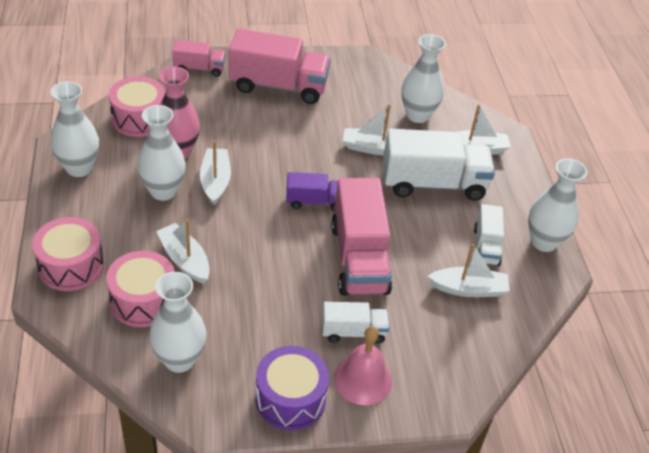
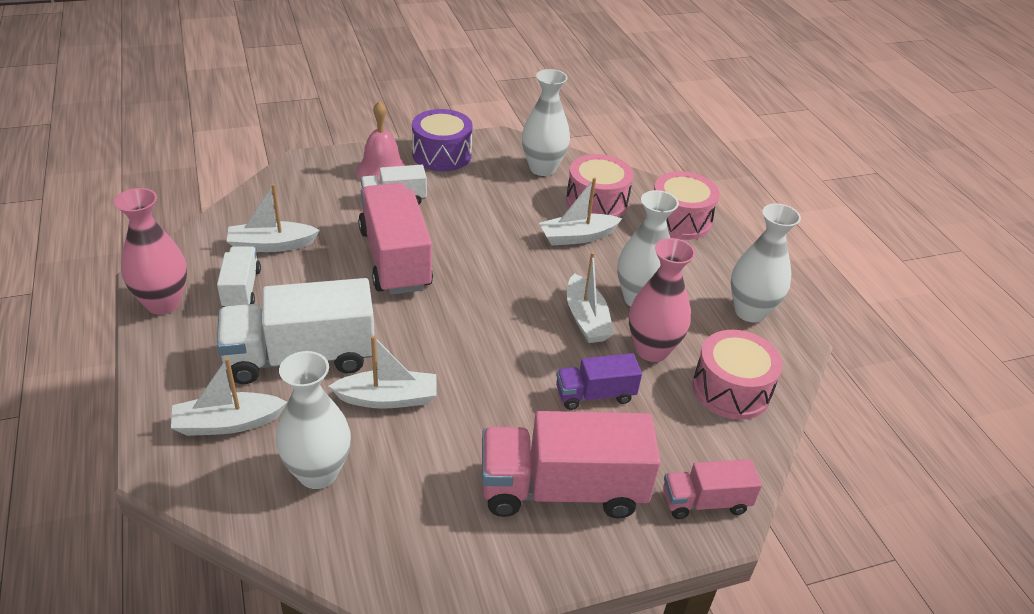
camera: 170 degrees right, 5 degrees down
white boat [156,219,210,284] -> white boat turned 120 degrees clockwise [539,177,622,245]
purple truck [286,172,338,211] -> purple truck moved to [556,353,642,410]
white vase [528,158,587,252] -> pink vase [114,188,187,315]

